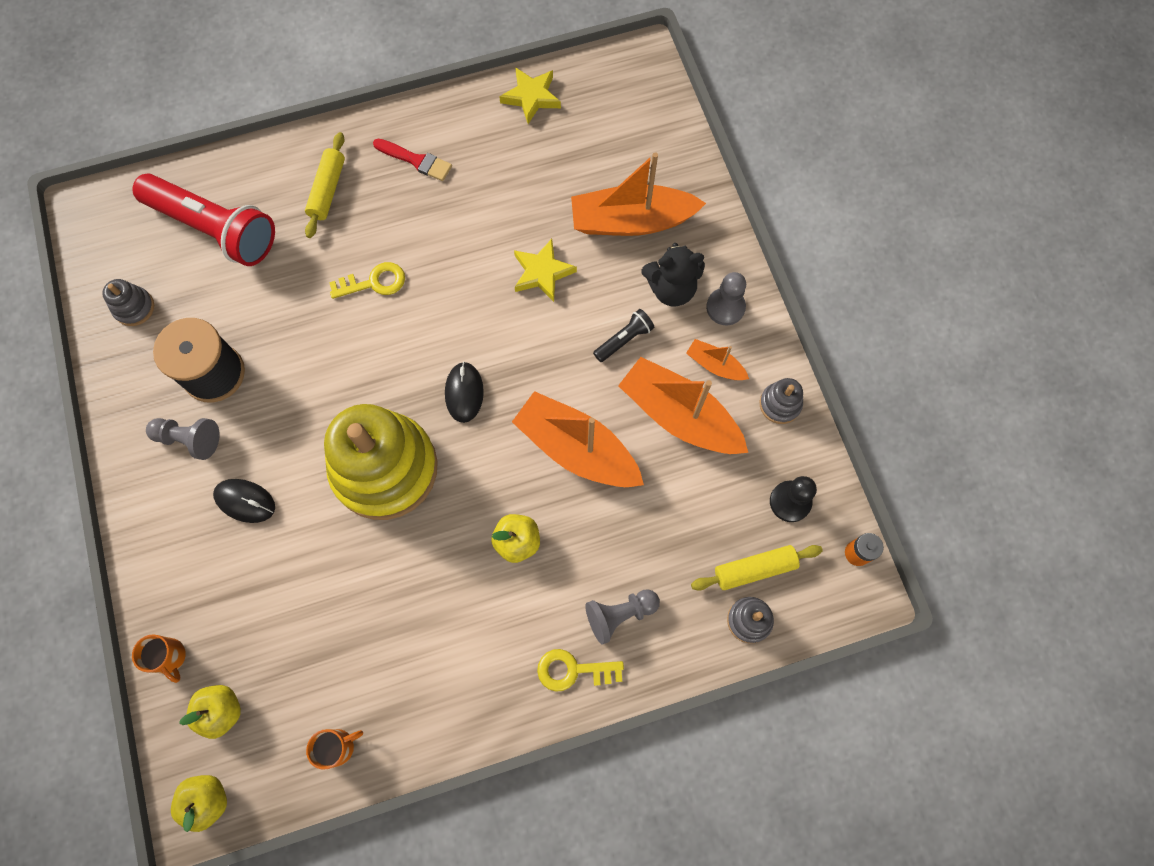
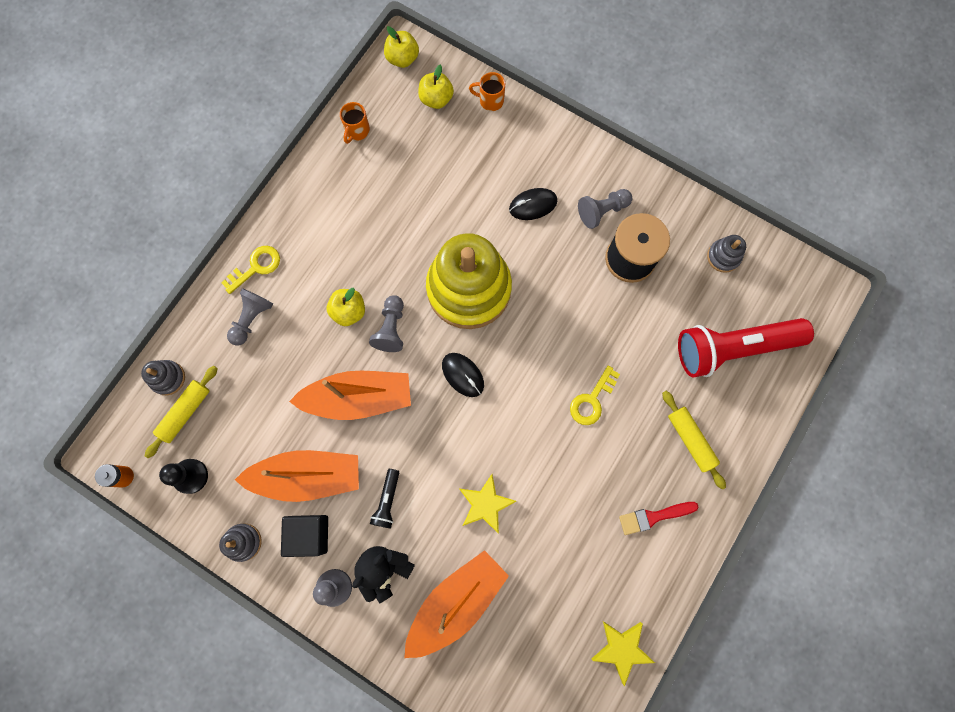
camera: 140 degrees right, 5 degrees up
orange boat [686,339,749,380] -> black cube [281,515,328,557]
none -> grey pawn [369,295,404,352]

